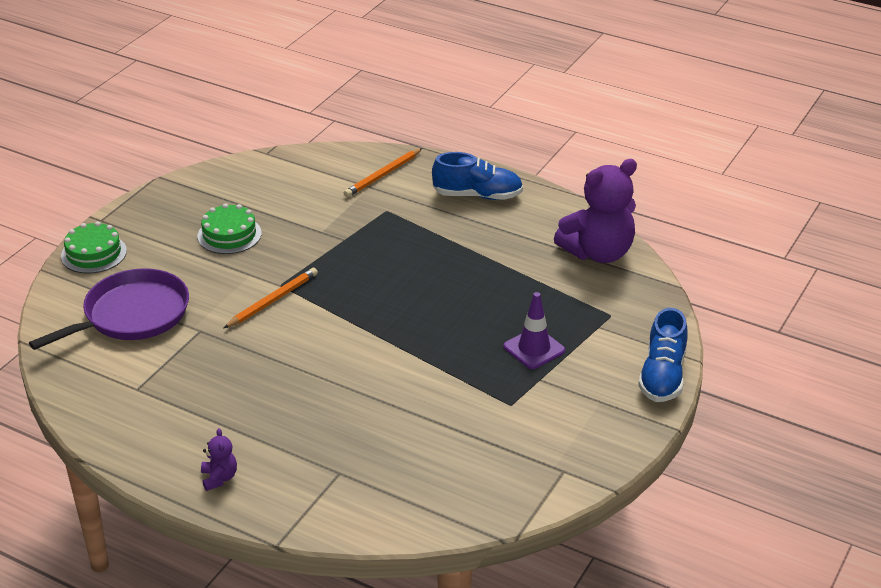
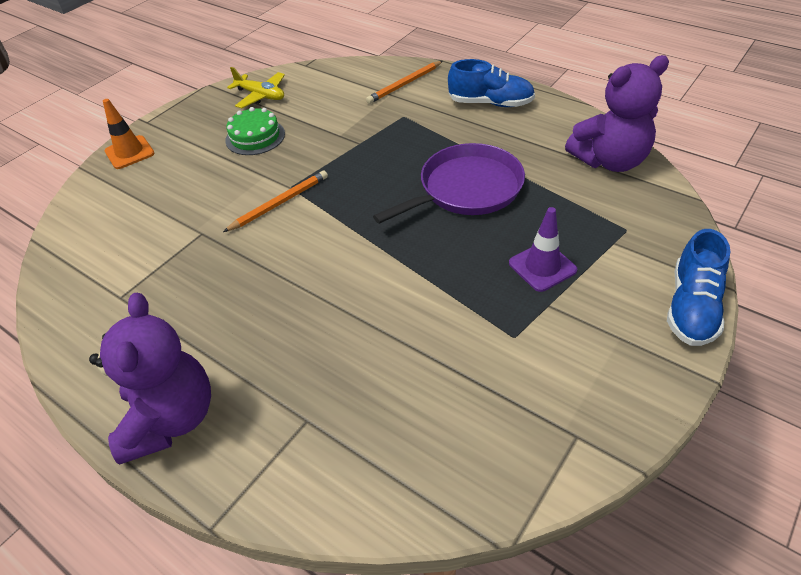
camera: 10 degrees right, 10 degrees up
purple pan [29,268,189,350] -> purple pan moved to [373,143,525,224]
green cake [61,221,127,274] -> orange traffic cone [103,99,154,169]
purple teddy bear [201,428,237,491] -> purple teddy bear [89,293,211,464], size x2.35
none -> yellow plane [227,67,285,108]

